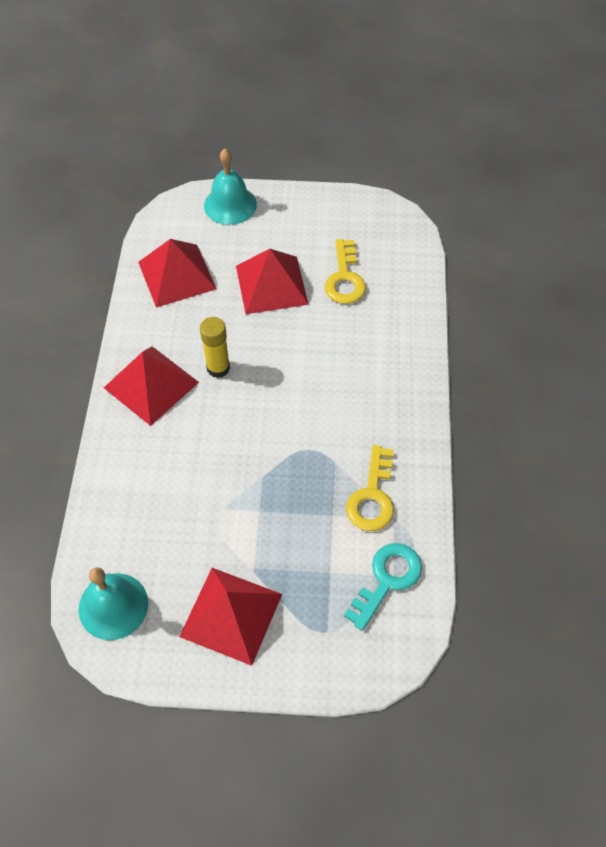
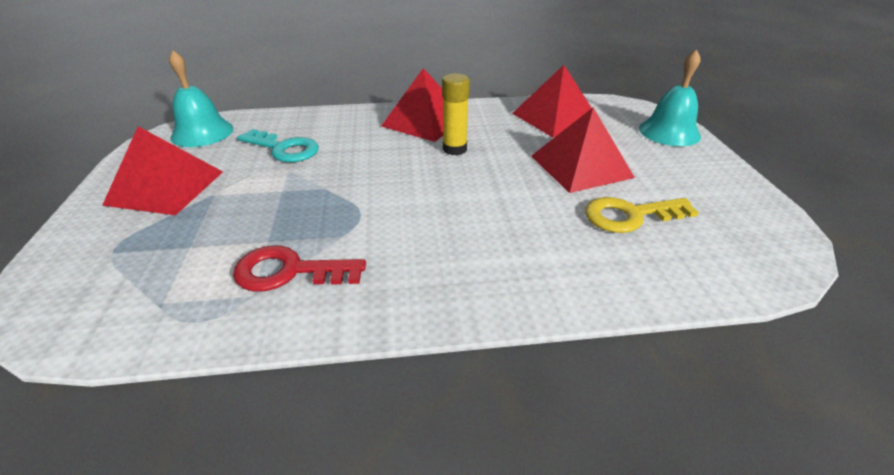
camera: 80 degrees right, 20 degrees down
turquoise key [344,543,422,631] -> turquoise key moved to [237,129,319,162]
yellow key [346,445,394,531] -> red key [233,245,366,292]

